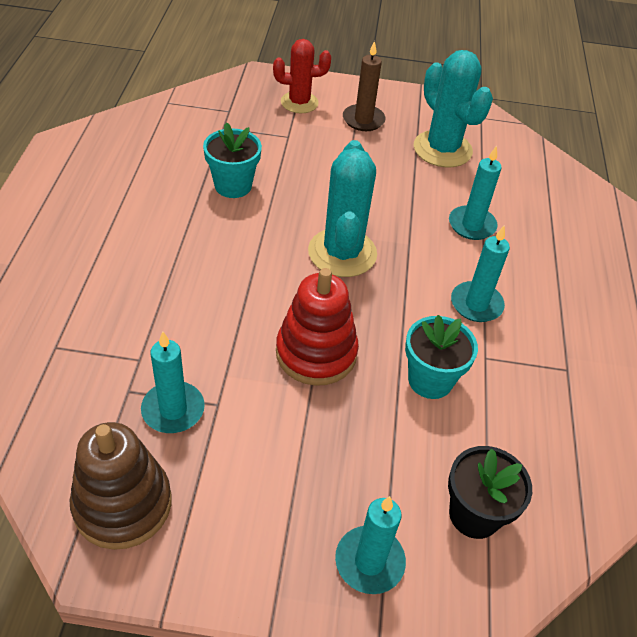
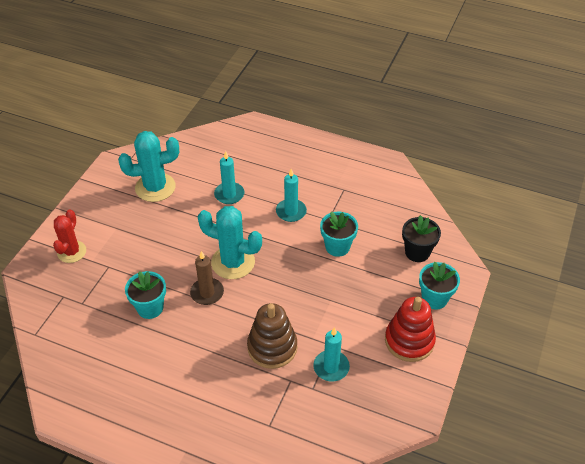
camera: 70 degrees left, 0 degrees up
brown stacking toy [70,422,171,550] -> brown stacking toy moved to [247,303,297,369]
red stacking toy [276,268,359,386] -> red stacking toy moved to [385,297,436,362]
turquoise candle [335,496,406,594] -> turquoise flower pot [419,262,460,309]
brown candle [343,41,386,131] -> brown candle moved to [190,251,224,305]

